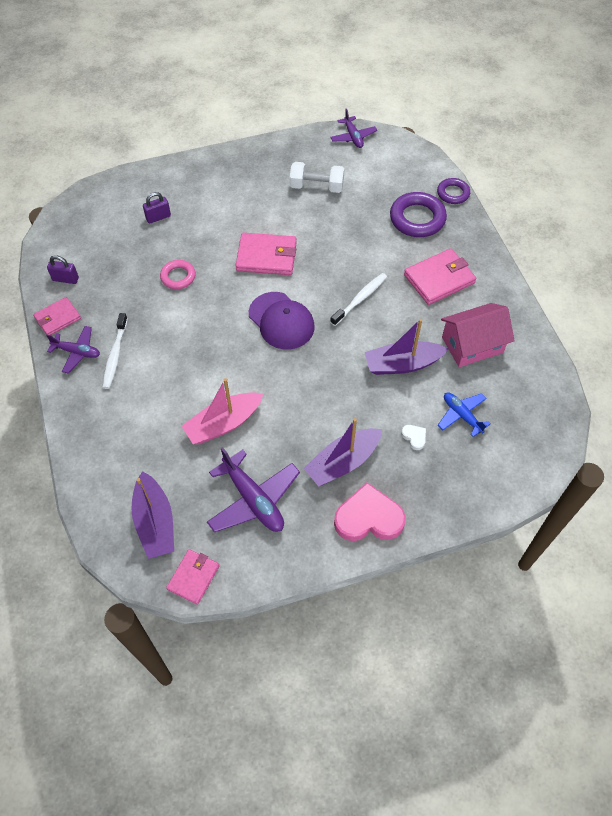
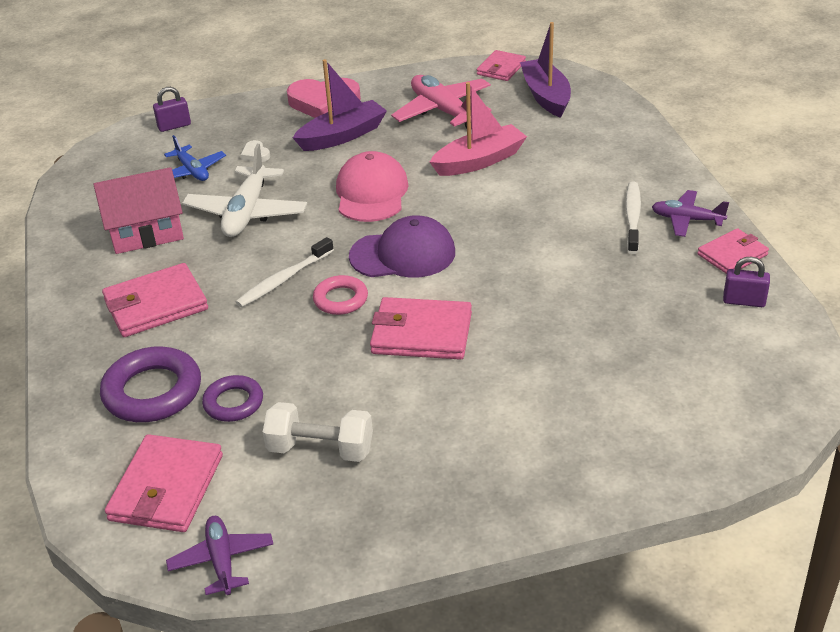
camera: 175 degrees left, 20 degrees down
purple padlock [143,192,171,224] -> purple padlock moved to [153,87,191,132]
pink ring [160,260,195,289] -> pink ring moved to [313,275,368,315]
purple plane [207,447,300,532] -> pink plane [391,75,491,128]
purple cap [249,292,315,350] -> purple cap turned 120 degrees clockwise [349,215,455,278]
purple boat [365,319,448,375] -> white plane [182,144,307,237]
purple ring [437,178,470,204] -> purple ring moved to [202,375,263,422]
none -> pink wallet [105,434,223,532]
none -> pink cap [336,151,409,222]

